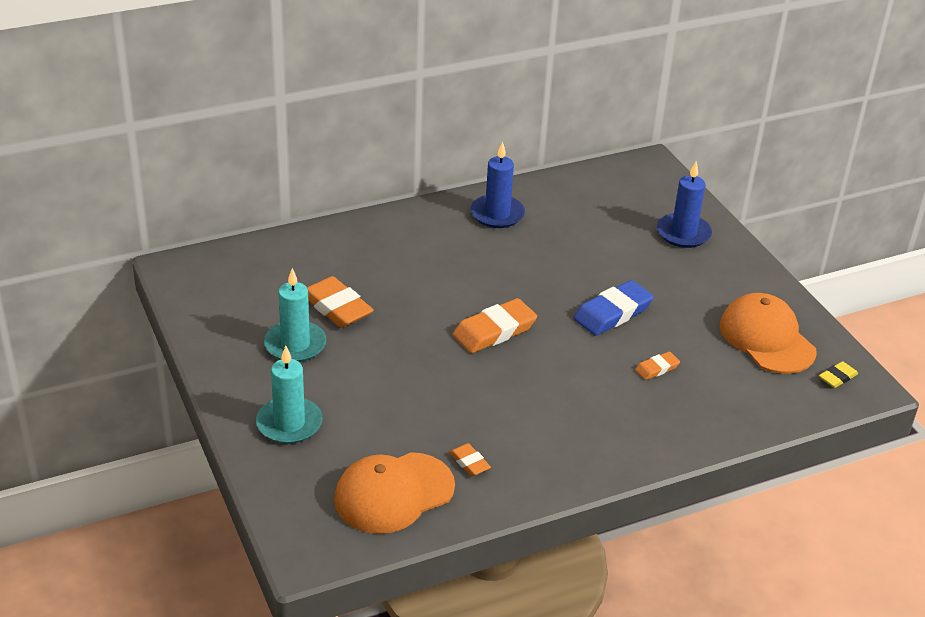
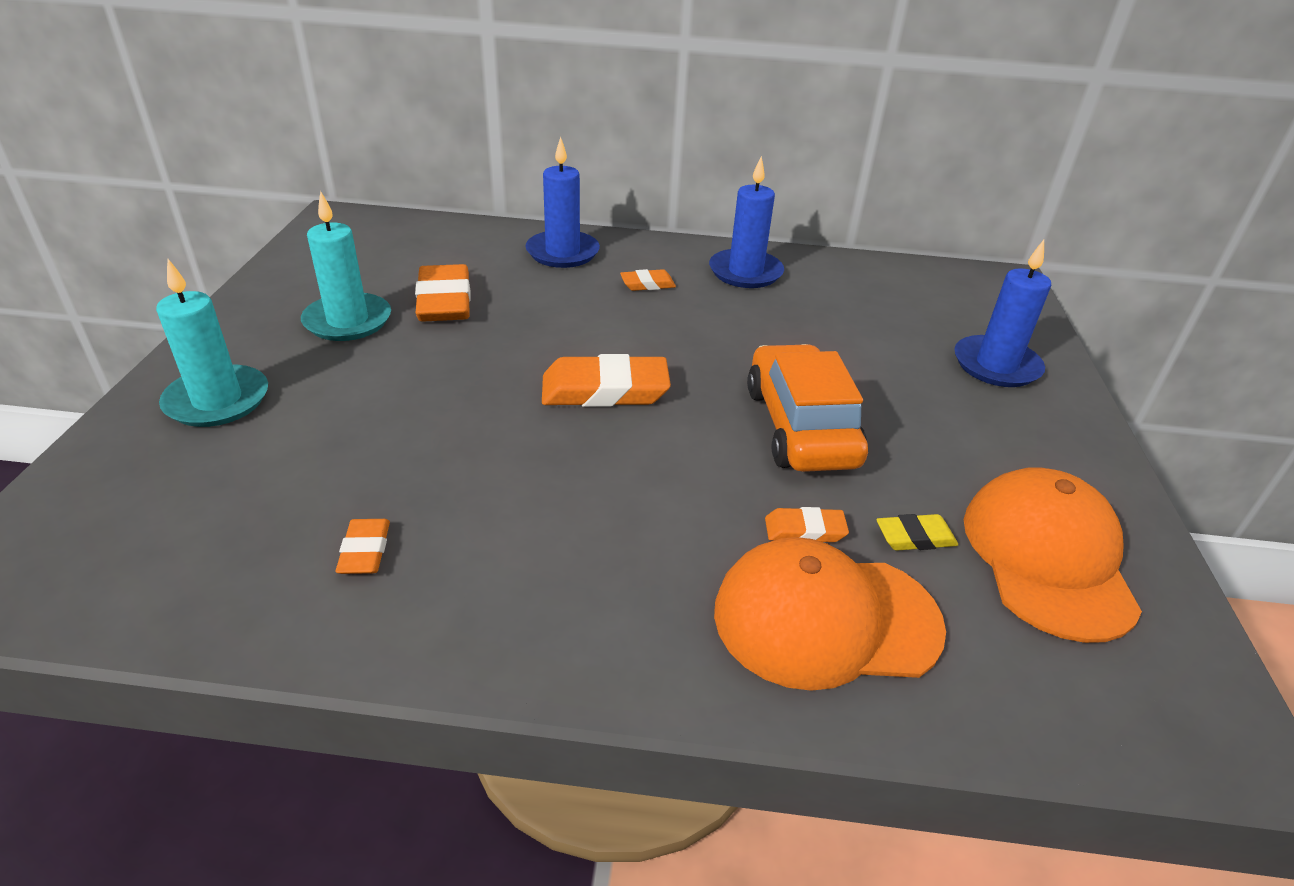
camera: 30 degrees right, 0 degrees up
orange cap [334,452,455,534] -> orange cap moved to [714,537,946,691]
blue eraser [574,280,654,336] -> orange car [747,344,868,472]
yellow eraser [819,361,858,388] -> yellow eraser moved to [876,514,958,551]
none -> blue candle [525,137,600,268]
none -> orange eraser [620,269,676,291]

